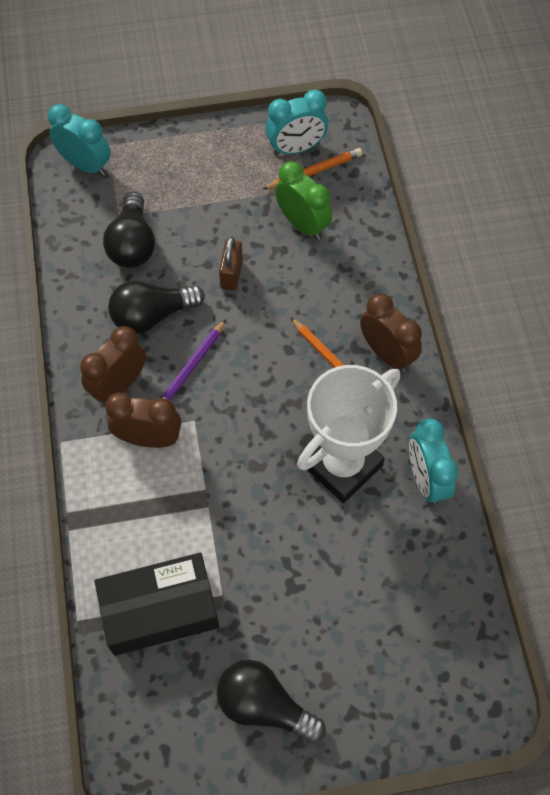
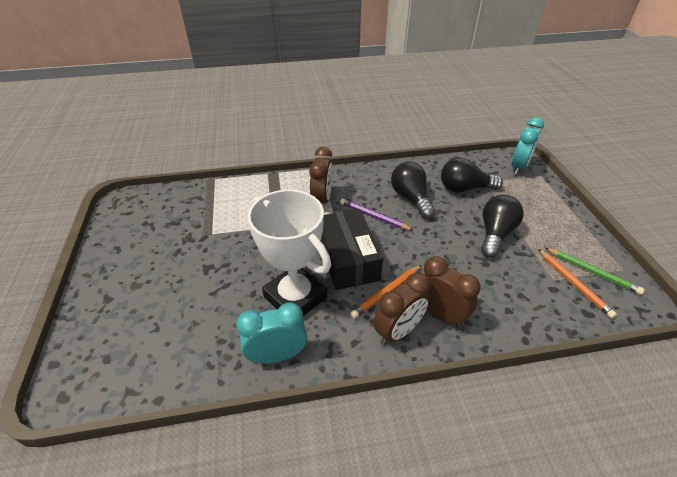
camera: 90 degrees right, 20 degrees down
brown clock [80,326,146,404] -> brown clock moved to [424,256,481,328]
black box [94,553,219,656] -> black box moved to [321,209,383,290]
black light bulb [217,660,326,743] -> black light bulb moved to [481,195,524,258]
brown padlock [219,237,243,291] -> none
turquoise clock [265,89,328,155] -> green pencil [545,248,644,295]
green clock [275,162,332,240] -> none

